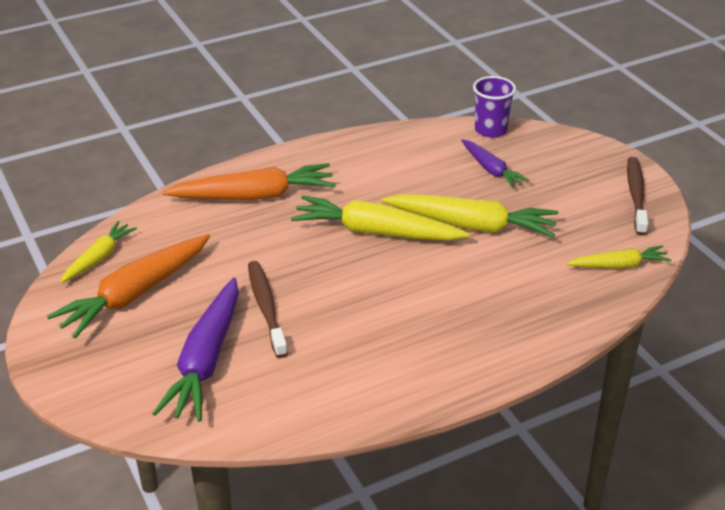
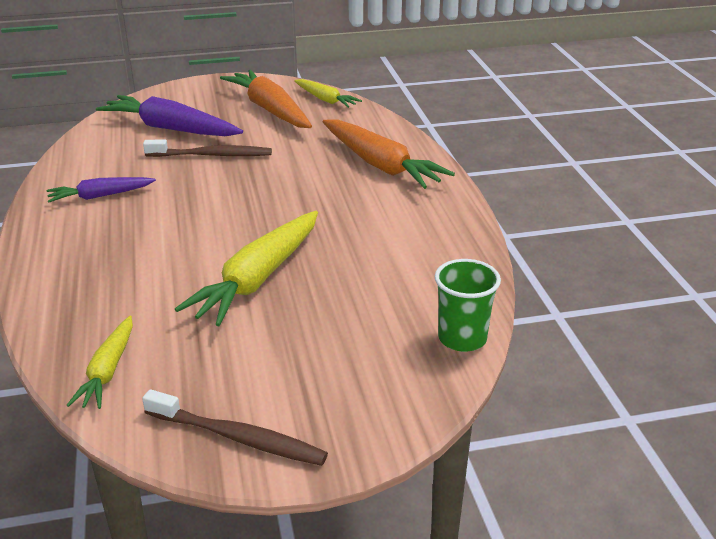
camera: 105 degrees right, 5 degrees down
orange carrot [162,163,336,200] -> orange carrot turned 45 degrees counterclockwise [323,119,455,189]
yellow carrot [291,195,470,241] -> none
purple carrot [461,139,529,188] -> purple carrot moved to [47,177,156,202]
purple cup [473,76,516,138] -> green cup [435,259,501,352]

